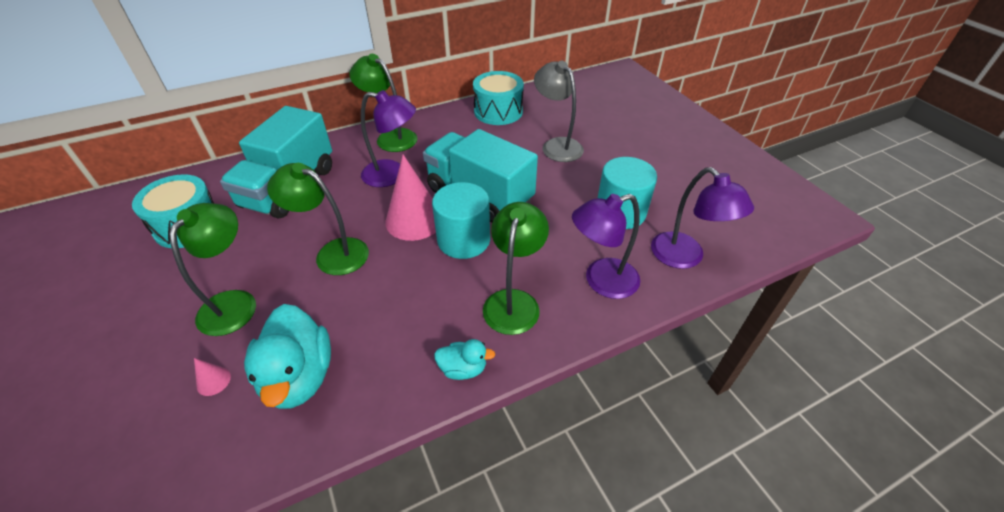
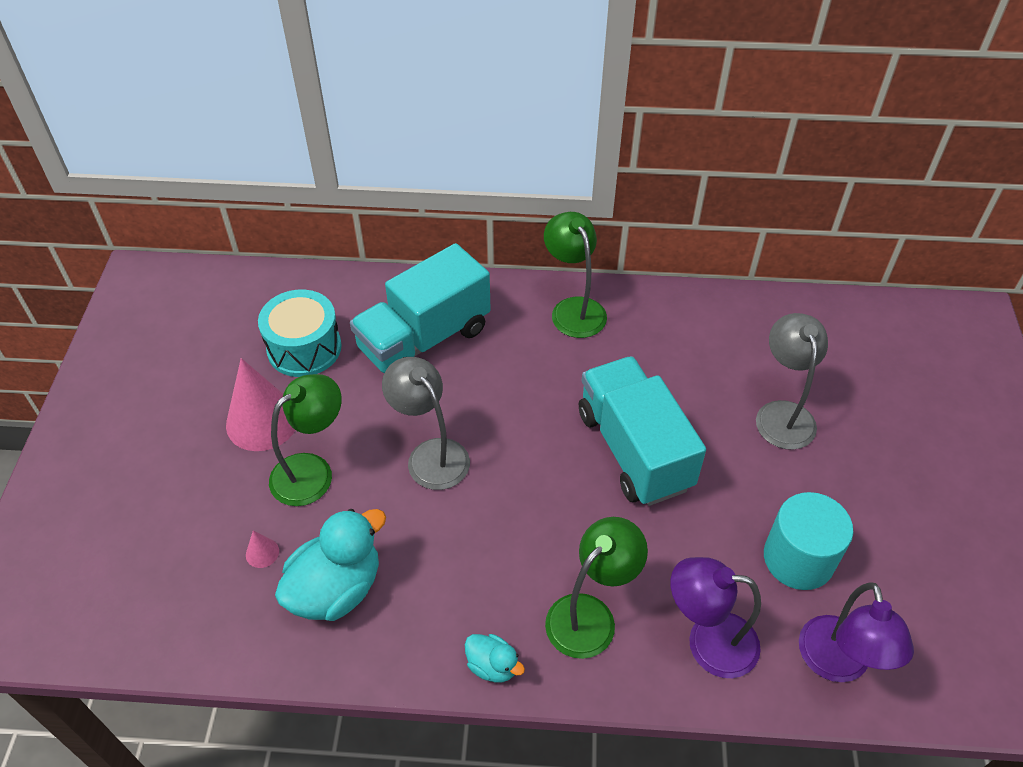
camera: 30 degrees right, 5 degrees up
turquoise duck [244,304,331,409] -> turquoise duck turned 150 degrees counterclockwise [275,509,386,621]
green lamp [267,163,369,275] -> grey lamp [382,357,470,490]
purple lamp [361,90,416,187] -> none
pink cone [385,155,436,241] -> pink cone moved to [226,358,295,451]
turquoise cylinder [432,182,490,259] -> none
turquoise drum [473,71,524,125] -> none

